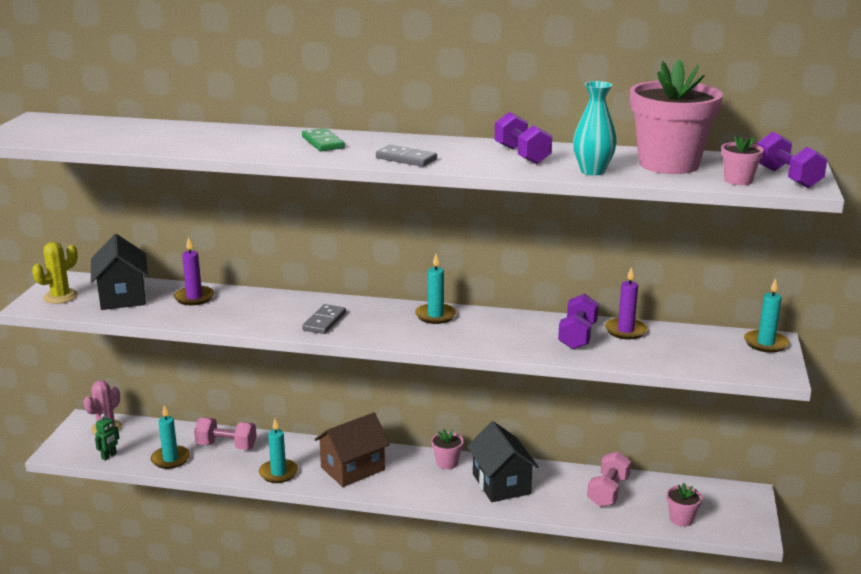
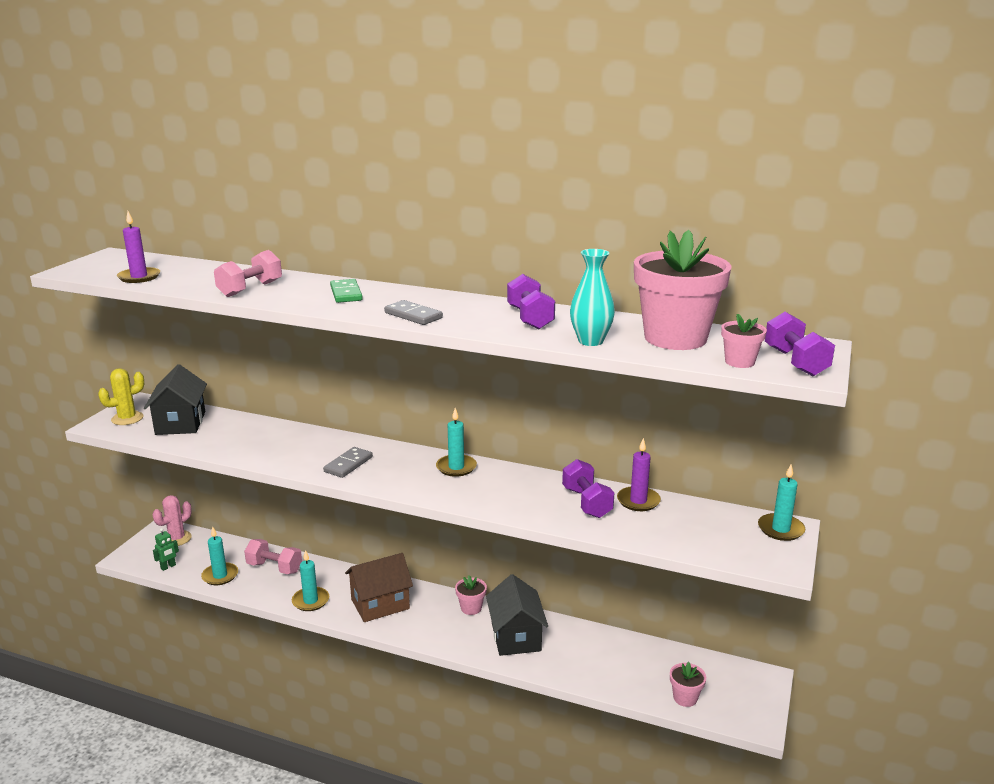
camera: 10 degrees right, 0 degrees up
purple candle [174,237,215,305] -> purple candle moved to [117,211,160,283]
purple dumbbell [558,294,599,349] -> purple dumbbell turned 45 degrees counterclockwise [562,459,614,518]
pink dumbbell [587,452,631,507] -> pink dumbbell moved to [214,250,282,297]

